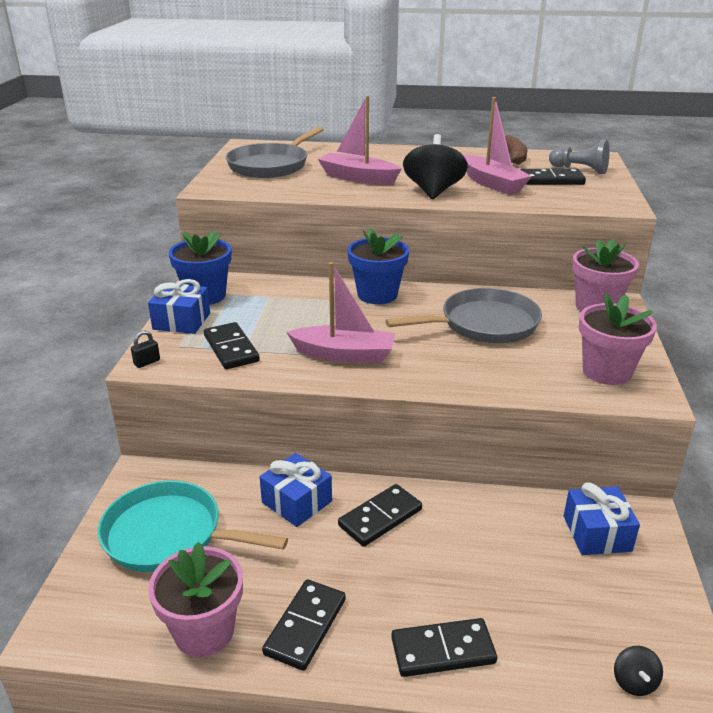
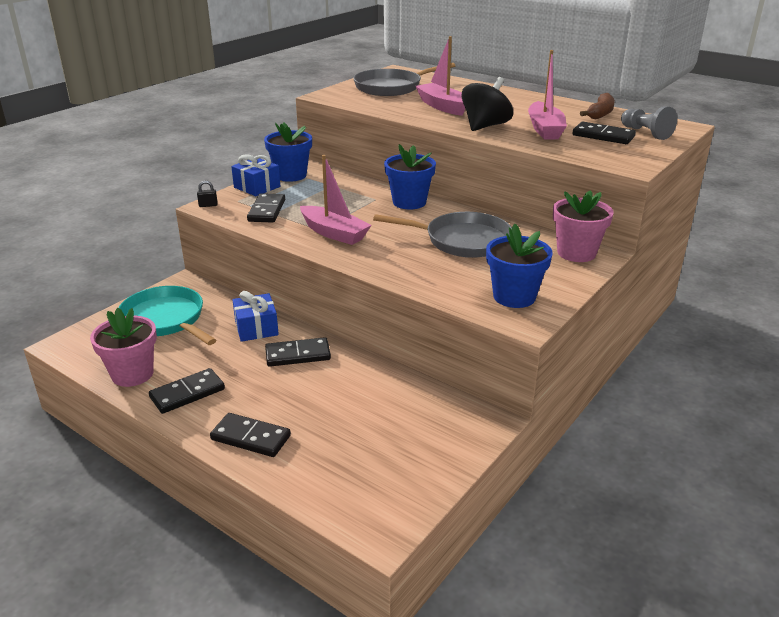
camera: 30 degrees right, 0 degrees up
blue gift [564,483,640,555] -> none
pink flower pot [579,293,657,385] -> blue flower pot [486,224,553,308]
black spinning top [614,646,663,696] -> none

